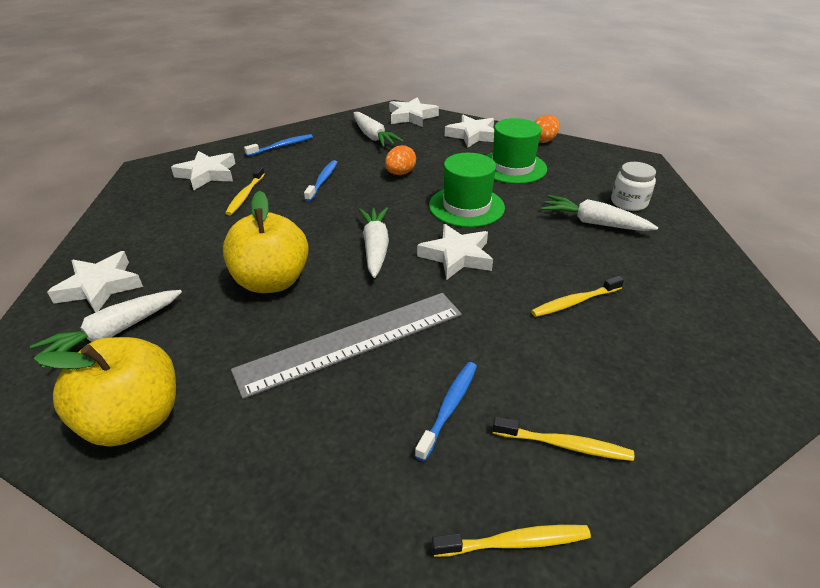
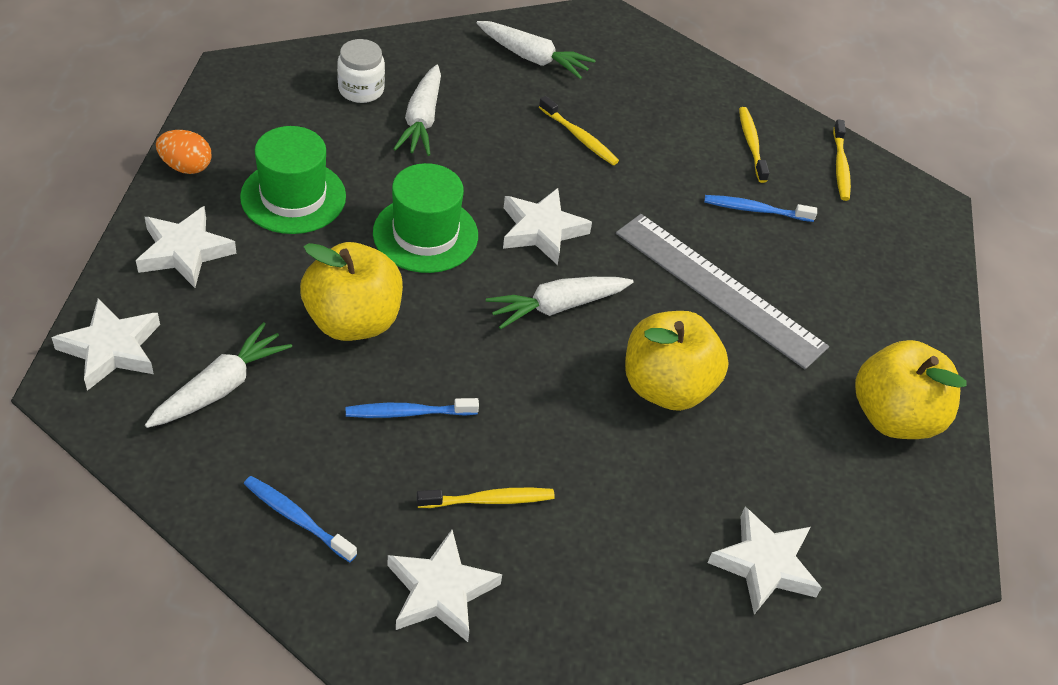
camera: 115 degrees left, 10 degrees up
white carrot [30,290,182,369] -> white carrot moved to [477,21,596,79]
orange egg [385,145,416,175] -> yellow apple [300,242,403,341]
yellow toothbrush [432,525,591,557] -> yellow toothbrush turned 150 degrees counterclockwise [833,120,851,201]

